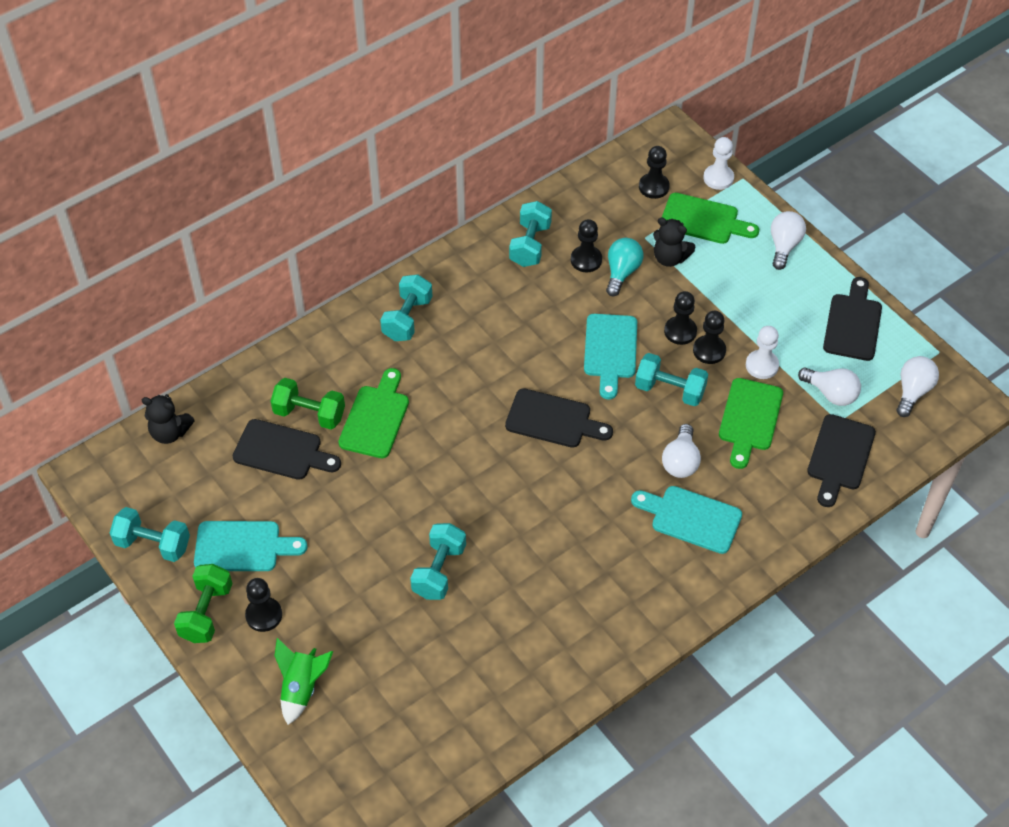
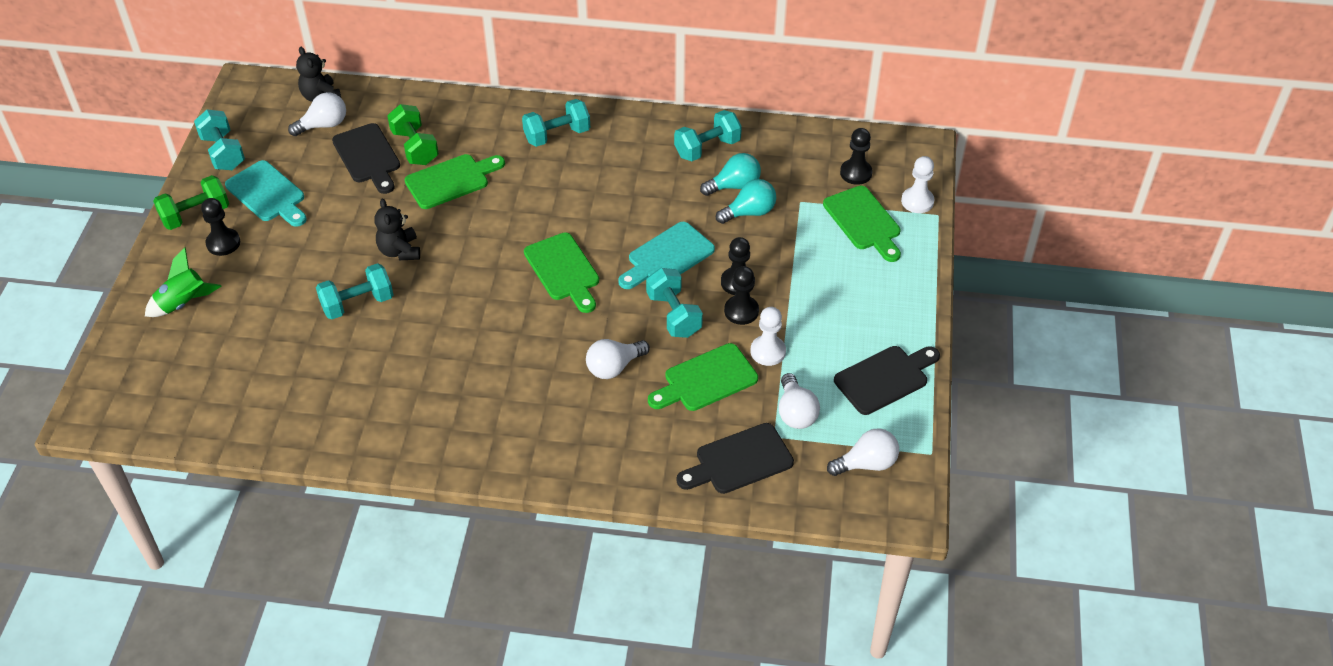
camera: 45 degrees right, 5 degrees down
black cutting board [505,388,613,448] -> green cutting board [524,232,599,313]
black pawn [571,219,602,273] -> turquoise light bulb [700,153,761,196]
turquoise cutting board [631,486,742,554] -> none
black teddy bear [653,217,696,267] -> black teddy bear moved to [374,198,420,260]
white light bulb [771,211,806,270] -> white light bulb moved to [288,92,346,136]

